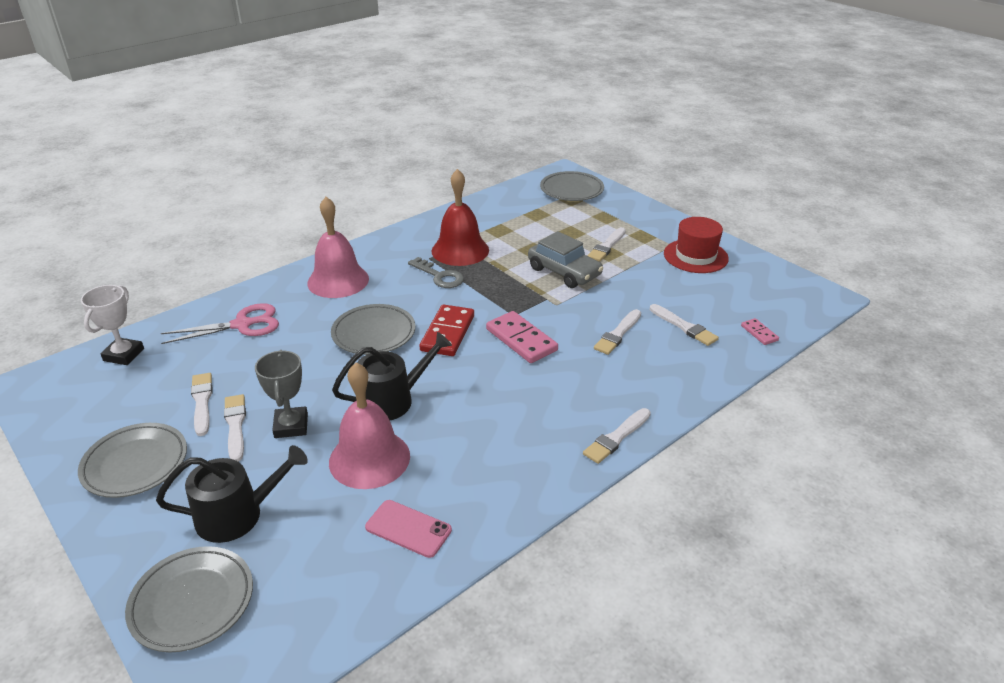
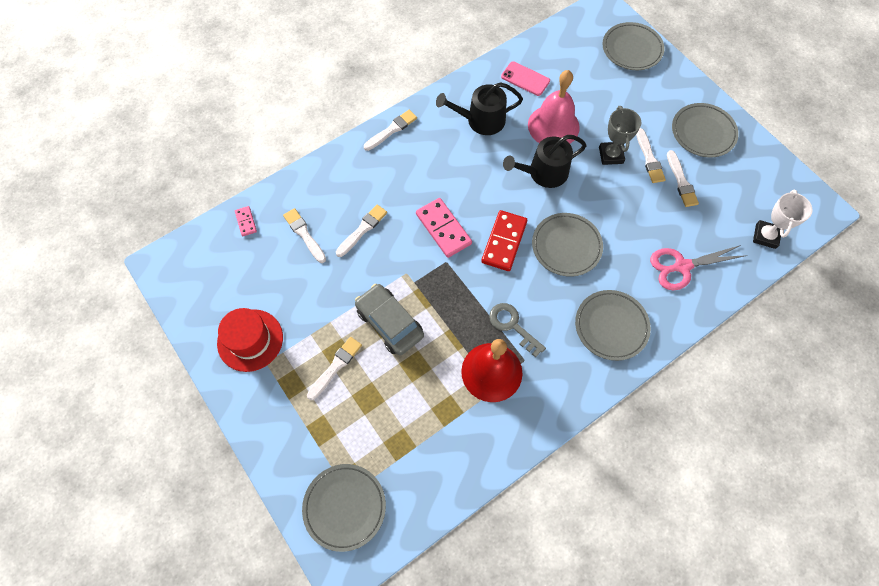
camera: 175 degrees left, 30 degrees up
black watering can [156,445,308,543] -> black watering can moved to [436,82,523,135]
pink bell [307,197,369,298] -> grey plate [575,290,651,361]

